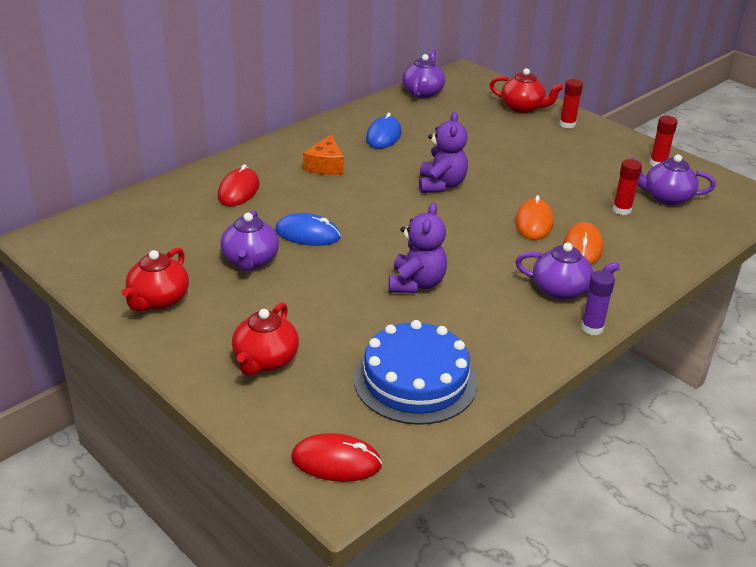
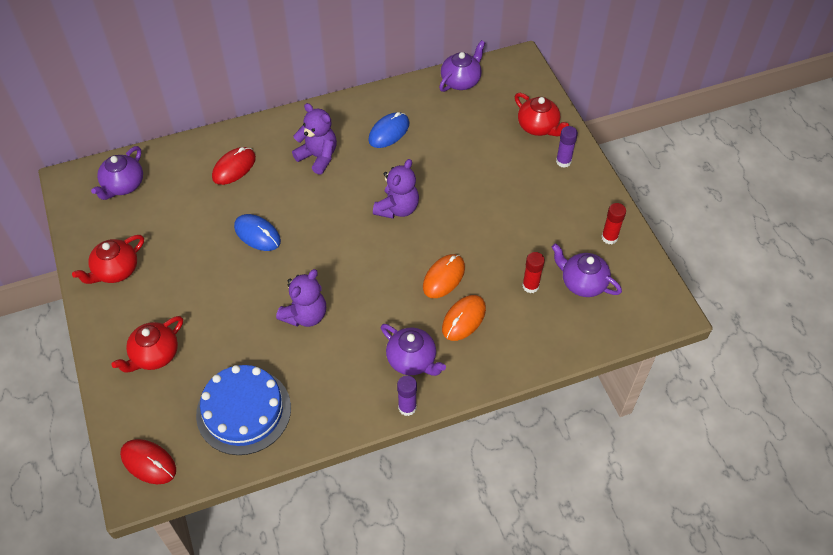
camera: 25 degrees right, 20 degrees up
purple teapot [220,210,279,271] -> purple teapot moved to [91,146,143,200]
orange cheese [303,134,344,175] -> purple teddy bear [292,103,337,175]
red glue stick [559,79,583,129] -> purple glue stick [556,126,578,168]

